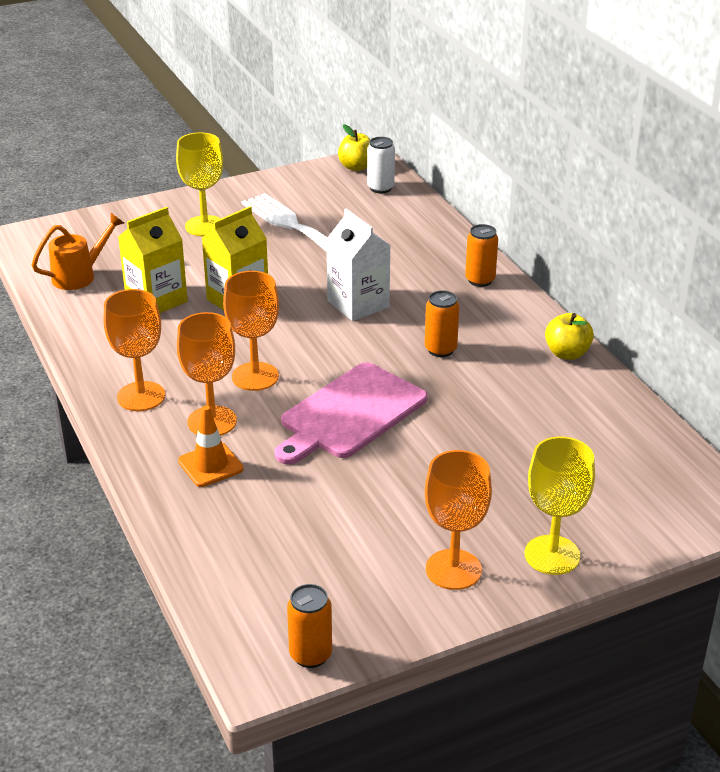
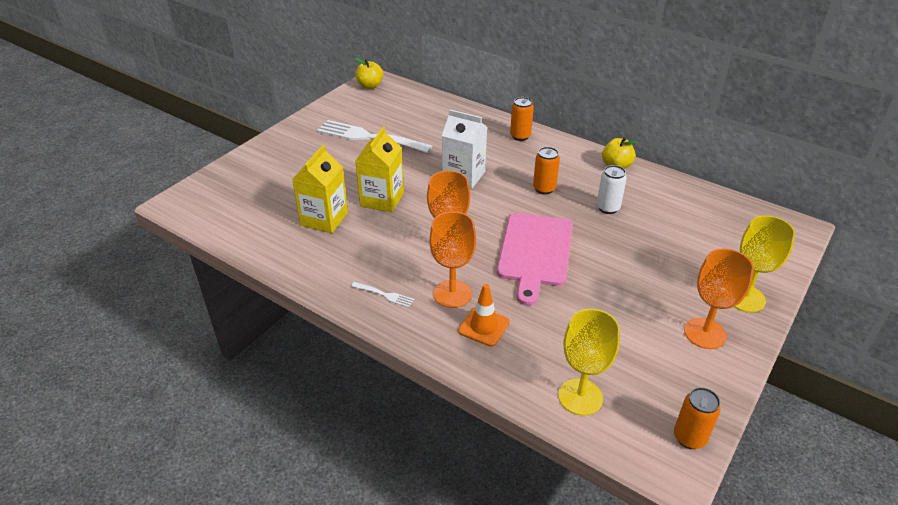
camera: 30 degrees left, 5 degrees up
orange watering can [32,213,124,290] -> none
orange goblet [103,289,165,411] -> white fork [351,282,414,308]
yellow goblet [176,132,223,236] -> yellow goblet moved to [558,309,620,416]
white can [367,137,395,194] -> white can moved to [597,165,627,214]

